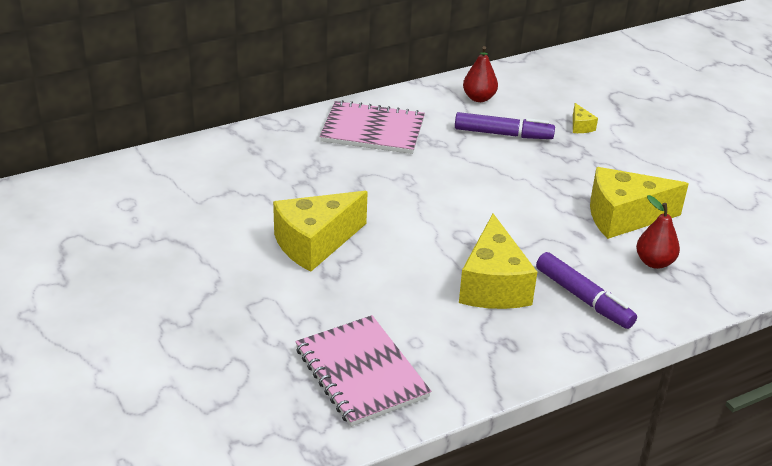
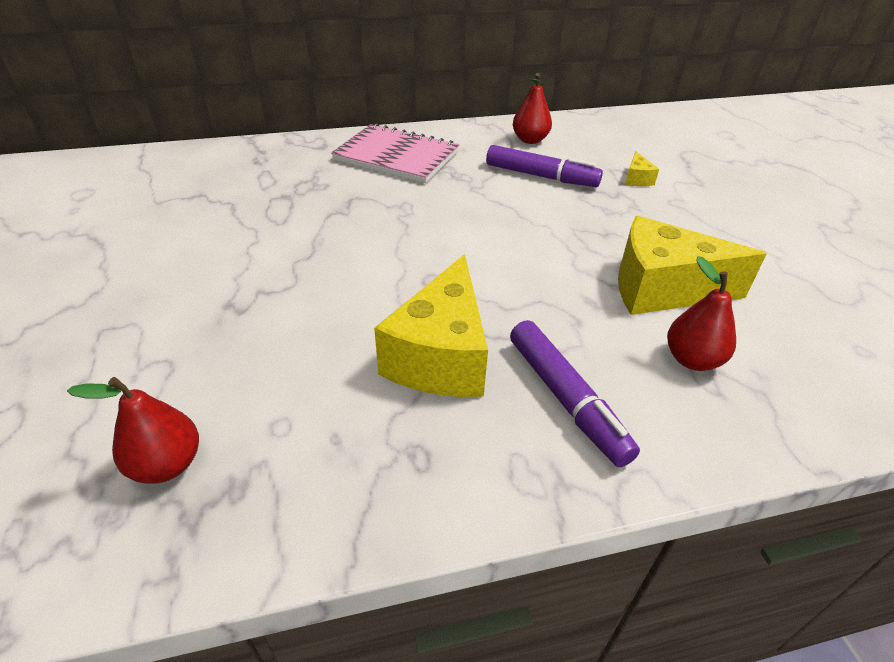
camera: 15 degrees right, 5 degrees up
yellow cheese [273,191,368,272] -> none
pink notebook [295,315,431,427] -> red pear [67,377,199,484]

